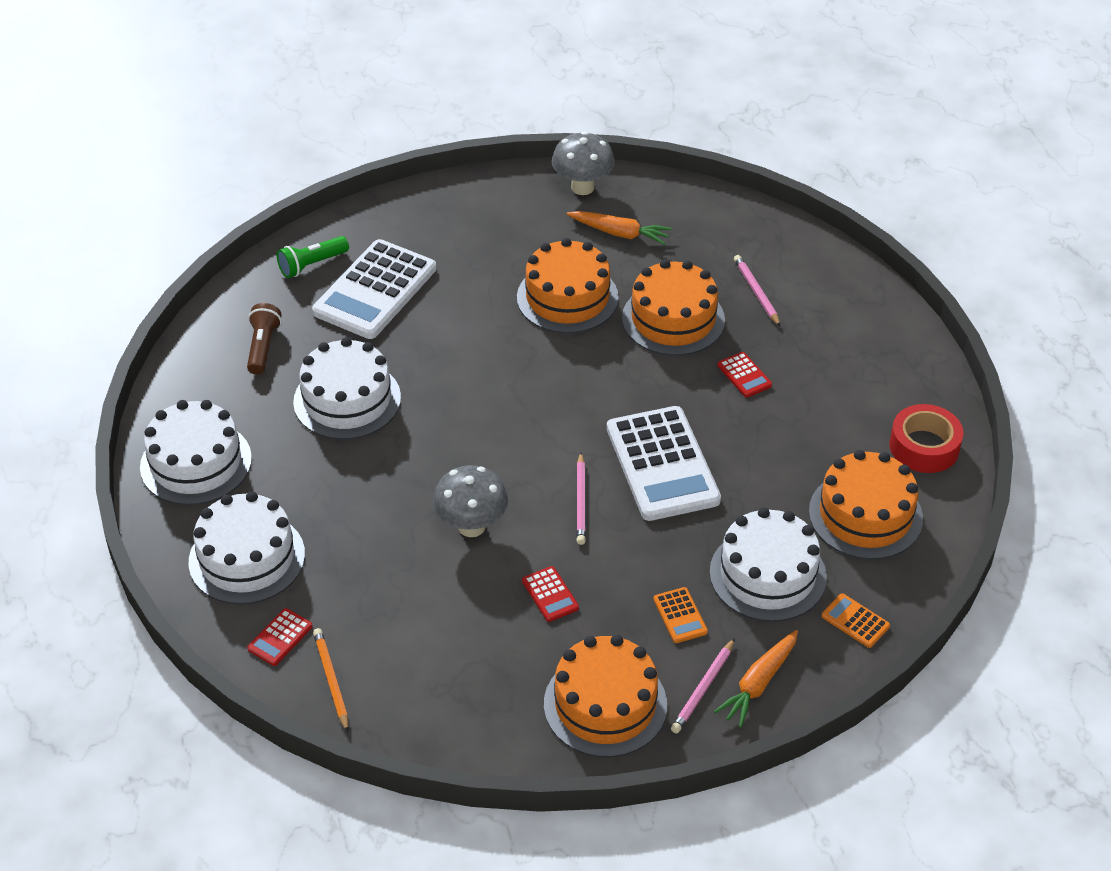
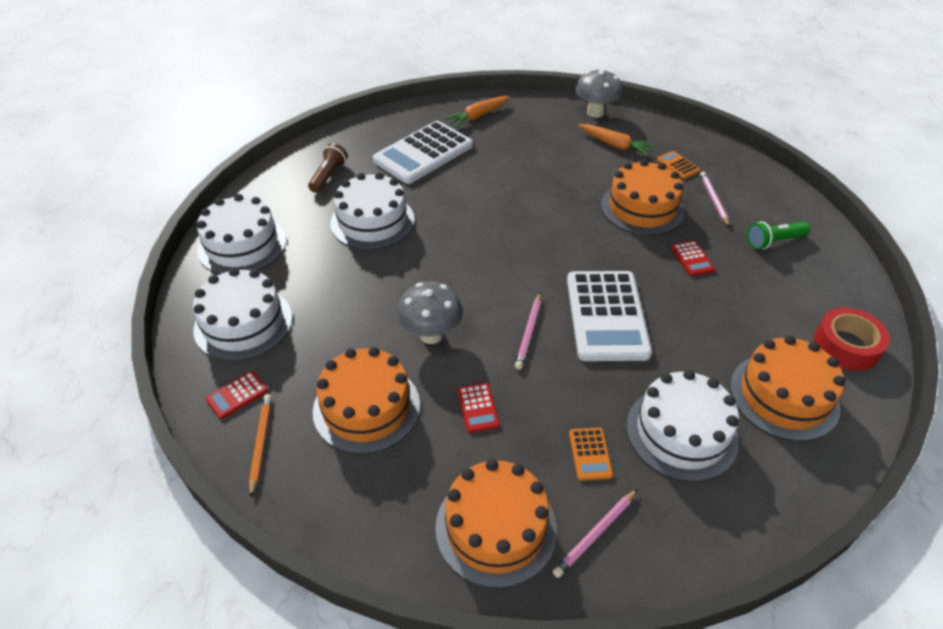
camera: 15 degrees right, 0 degrees up
green flashlight [277,236,349,278] -> green flashlight moved to [747,221,810,249]
orange cake [517,238,619,333] -> orange cake moved to [313,347,420,454]
orange carrot [714,630,798,728] -> orange carrot moved to [445,96,510,127]
orange calculator [821,594,890,648] -> orange calculator moved to [657,151,700,179]

